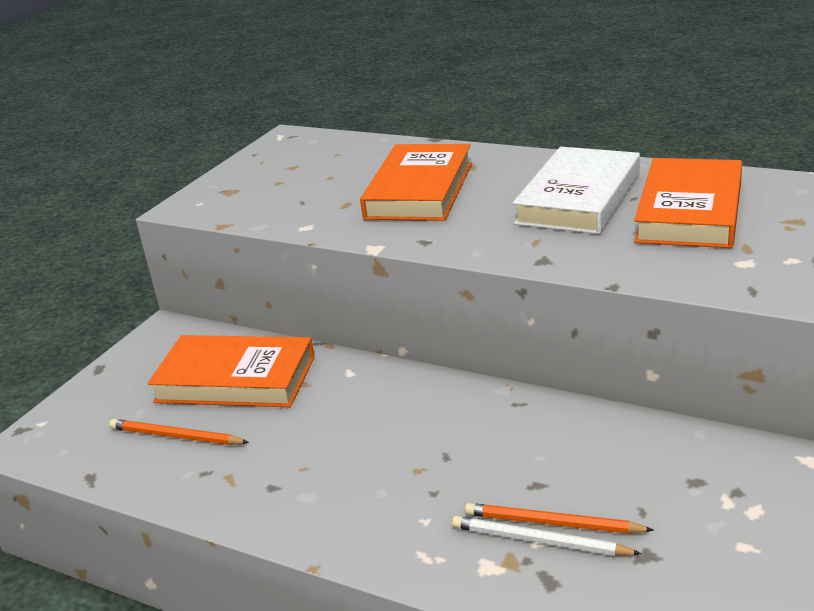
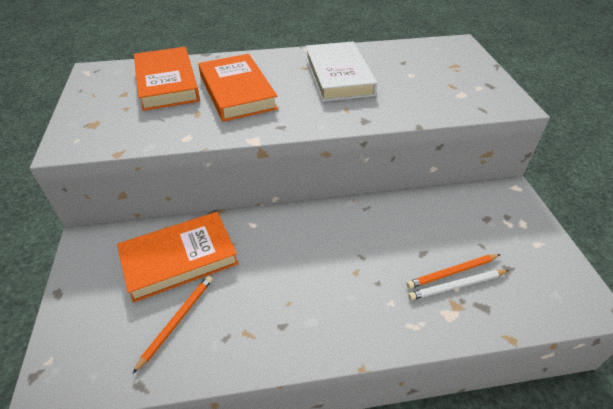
camera: 40 degrees left, 15 degrees up
orange pencil [109,419,249,445] -> orange pencil turned 135 degrees clockwise [132,275,213,374]
orange book [634,158,742,248] -> orange book moved to [134,47,200,111]

